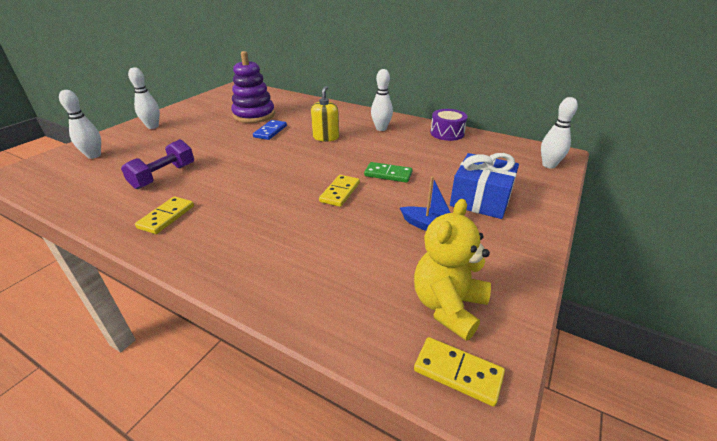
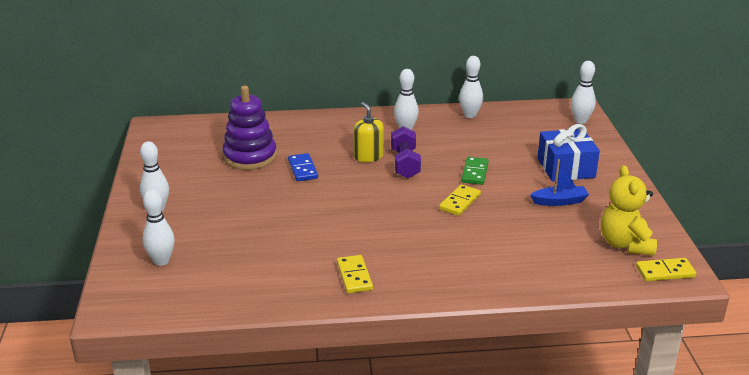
camera: 35 degrees left, 5 degrees down
purple dumbbell [121,139,194,189] -> purple dumbbell moved to [391,126,421,178]
yellow domino [319,175,360,207] -> yellow domino turned 45 degrees clockwise [439,184,481,216]
green domino [364,162,413,183] -> green domino turned 60 degrees counterclockwise [461,157,489,185]
purple drum [430,109,468,141] -> white bowling pin [459,56,483,118]

